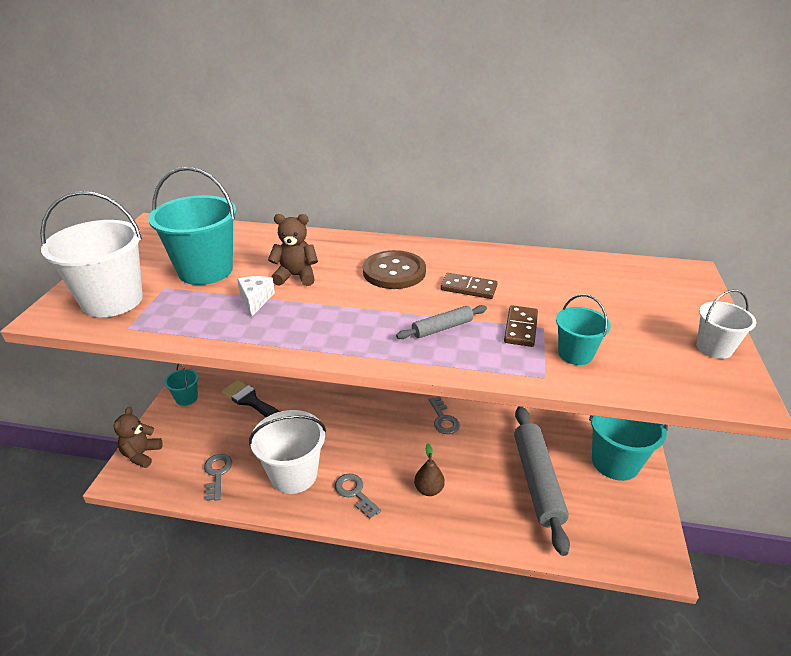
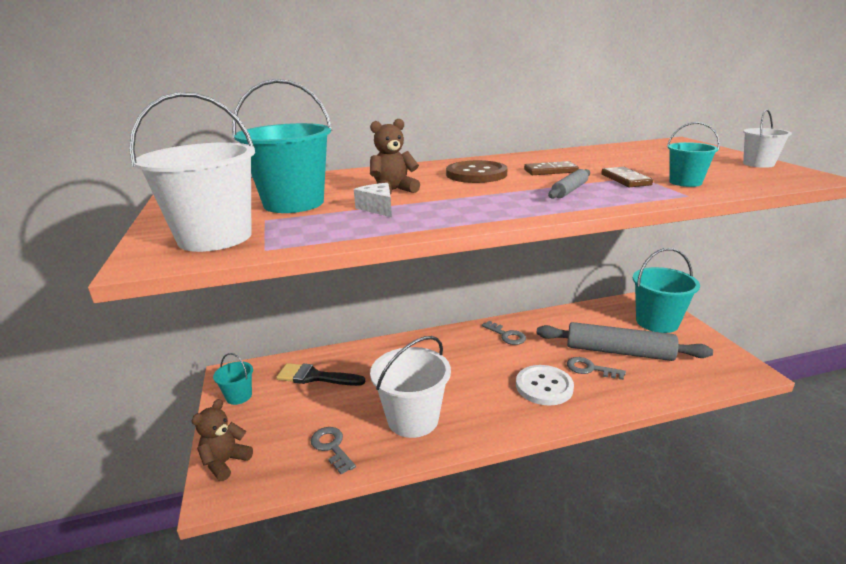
camera: 25 degrees left, 10 degrees down
brown teddy bear [114,407,163,468] -> brown teddy bear turned 45 degrees clockwise [192,399,253,481]
grey key [335,474,381,519] -> grey key moved to [567,357,626,380]
brown pear [414,443,445,496] -> white button [516,365,574,406]
grey rolling pin [514,406,570,556] -> grey rolling pin turned 45 degrees counterclockwise [536,322,713,361]

